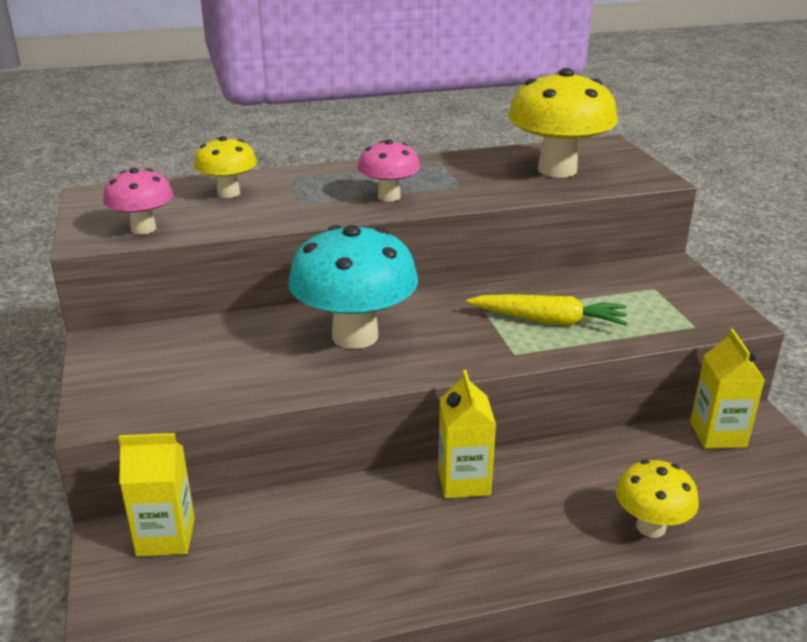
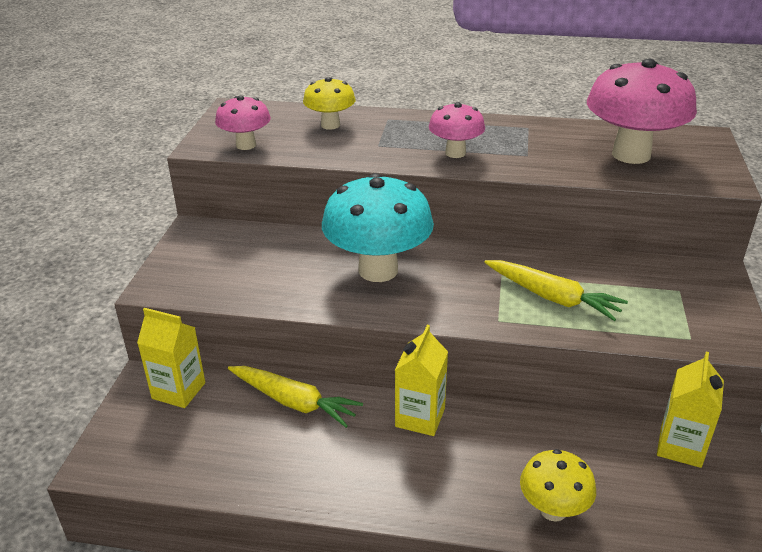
camera: 25 degrees right, 5 degrees up
yellow mushroom [508,68,618,178] -> pink mushroom [587,59,697,164]
none -> yellow carrot [228,366,363,428]

